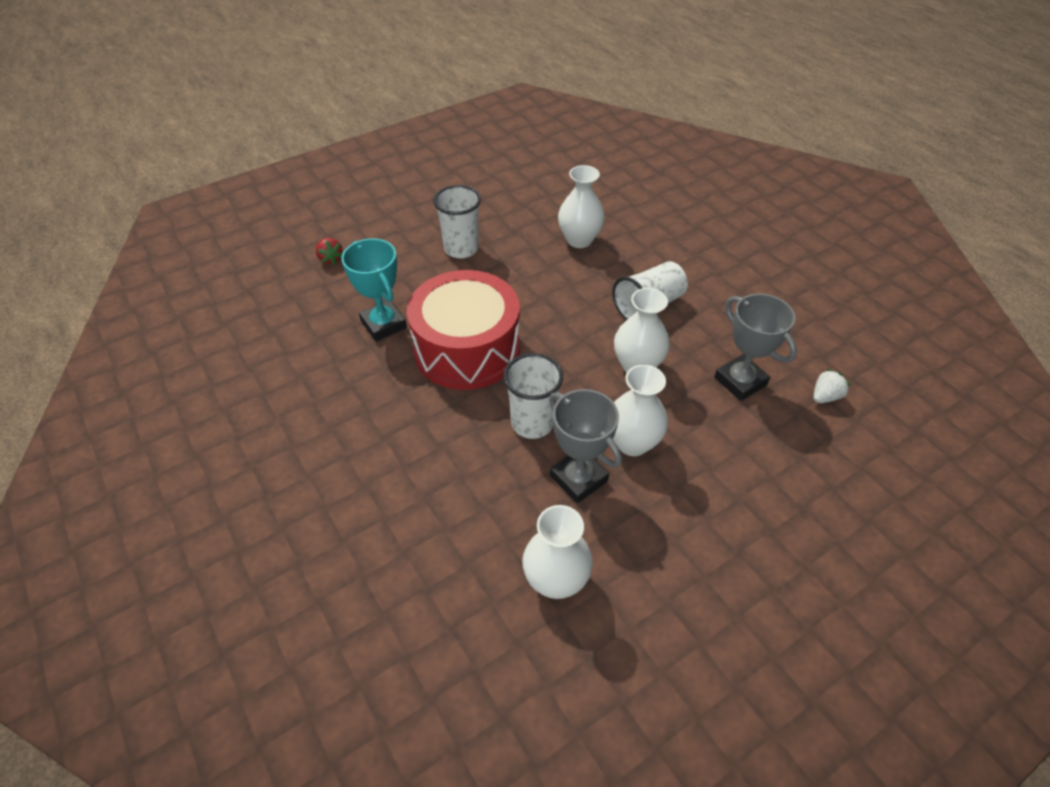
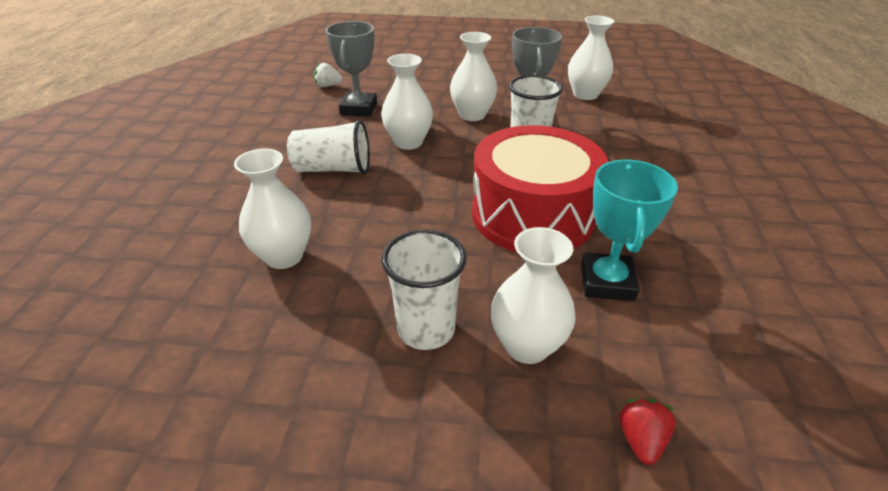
camera: 140 degrees left, 10 degrees down
none -> white vase [491,227,576,364]

